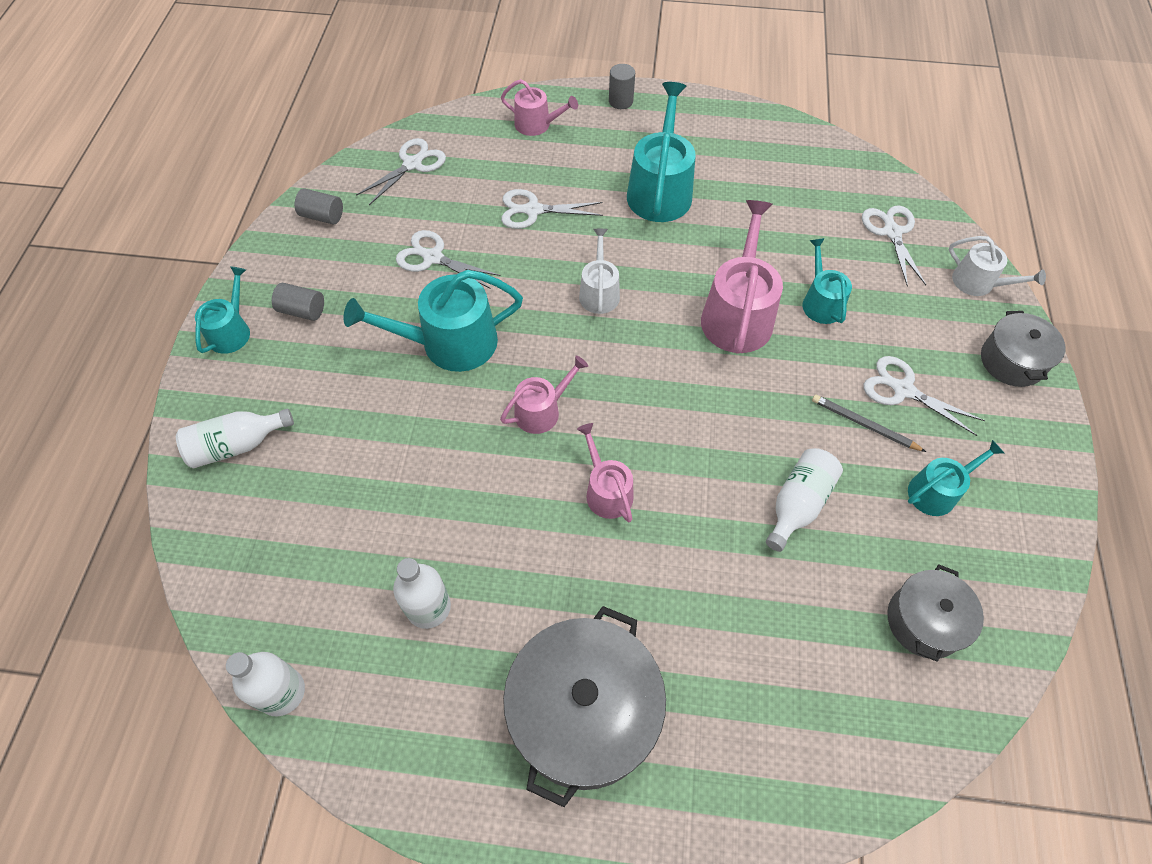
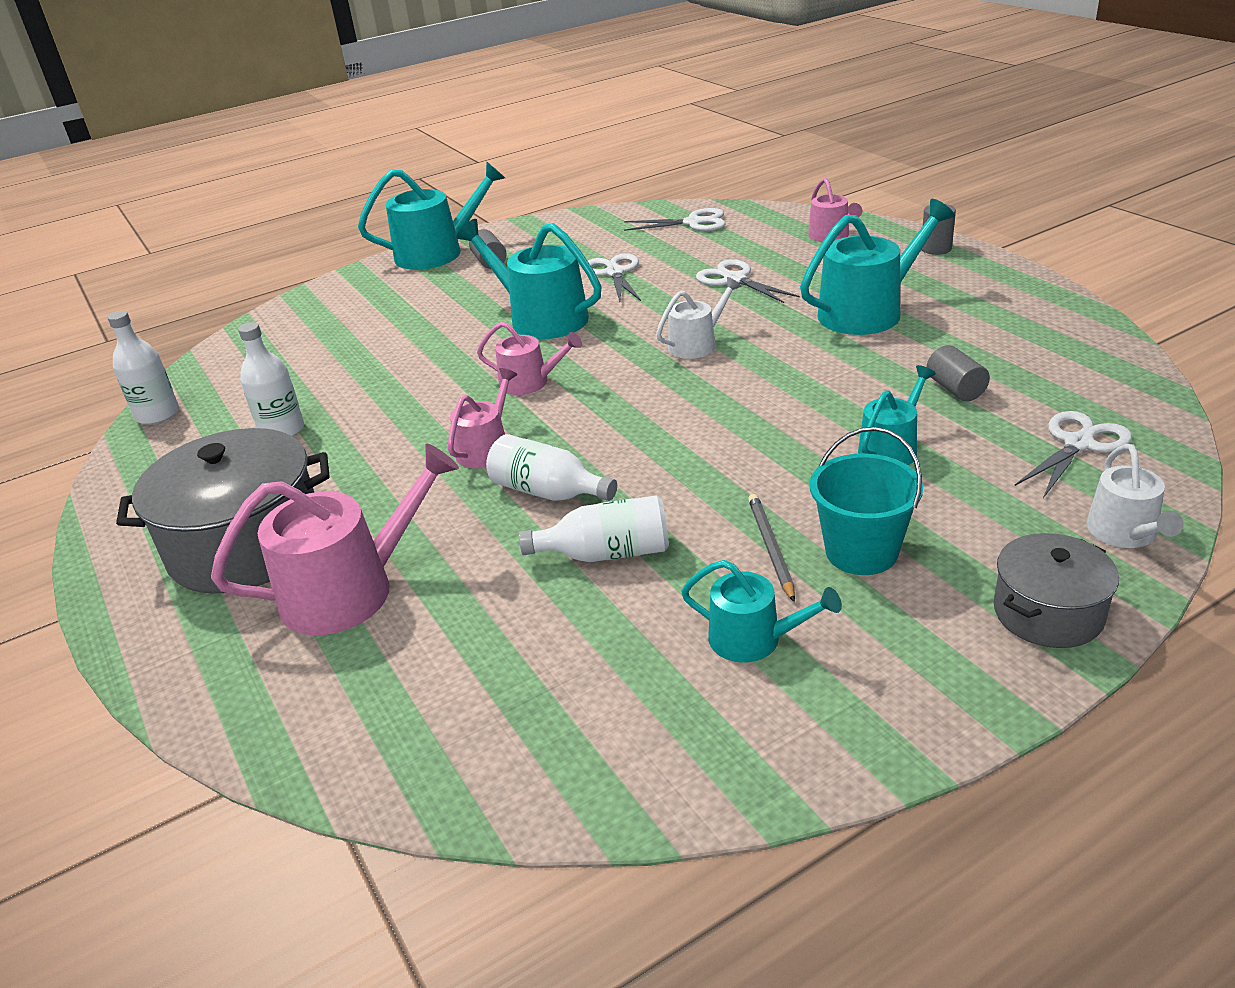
camera: 55 degrees right, 25 degrees down
white bottle [176,409,294,468] -> white bottle moved to [486,434,617,501]
turquoise watering can [195,266,250,354] -> turquoise watering can [358,161,505,270], size x1.74
grey cylinder [295,188,343,225] -> grey cylinder moved to [927,345,990,401]
pink watering can [701,200,783,354] -> pink watering can moved to [211,443,459,635]
white scissors [864,356,985,436] -> turquoise bucket [810,427,923,575]
grey pot [887,564,984,662] -> none

